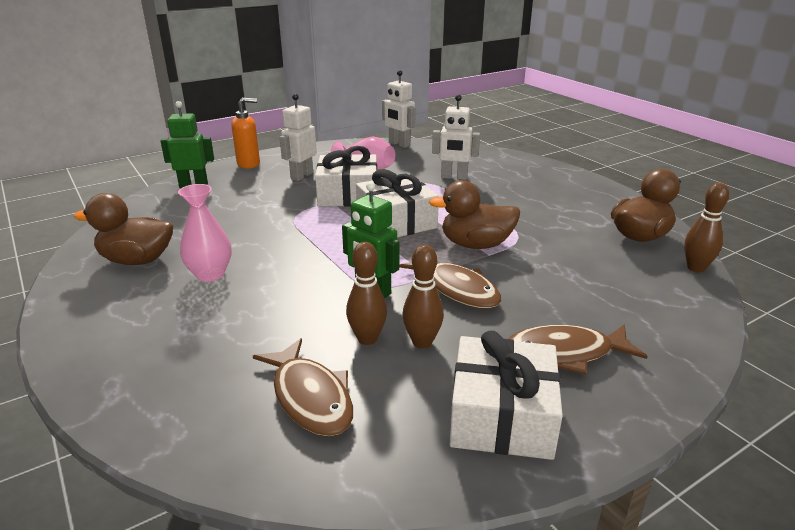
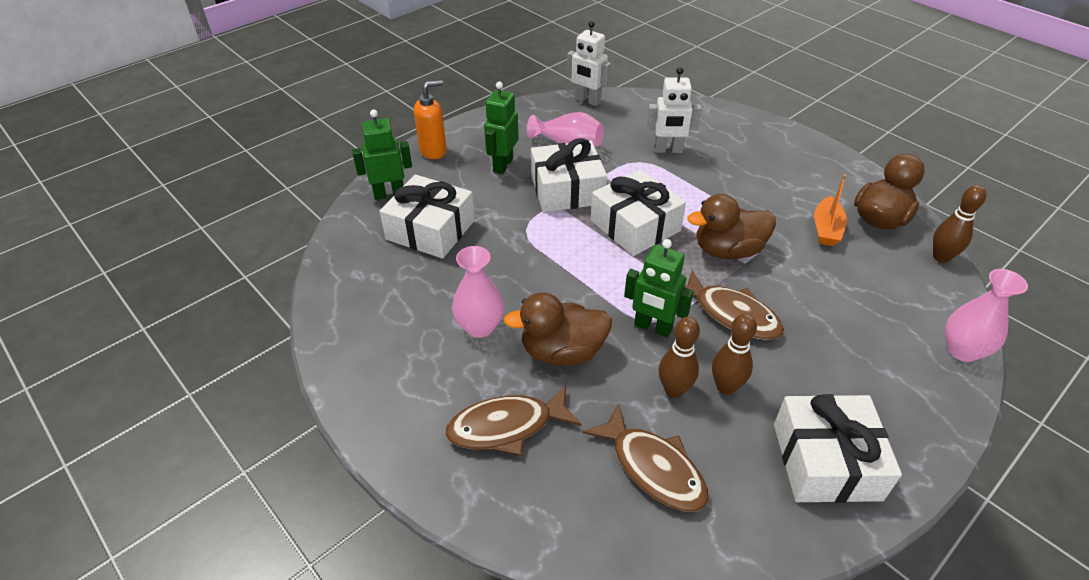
camera: 10 degrees left, 15 degrees up
brown duck [74,193,173,265] -> brown duck moved to [503,292,612,366]
white robot [279,94,317,181] -> green robot [484,82,519,174]
brown fish [508,324,648,375] -> brown fish moved to [445,385,581,455]
none -> white gift [379,175,475,259]
none -> orange boat [814,174,847,246]
none -> pink vase [945,269,1028,362]

